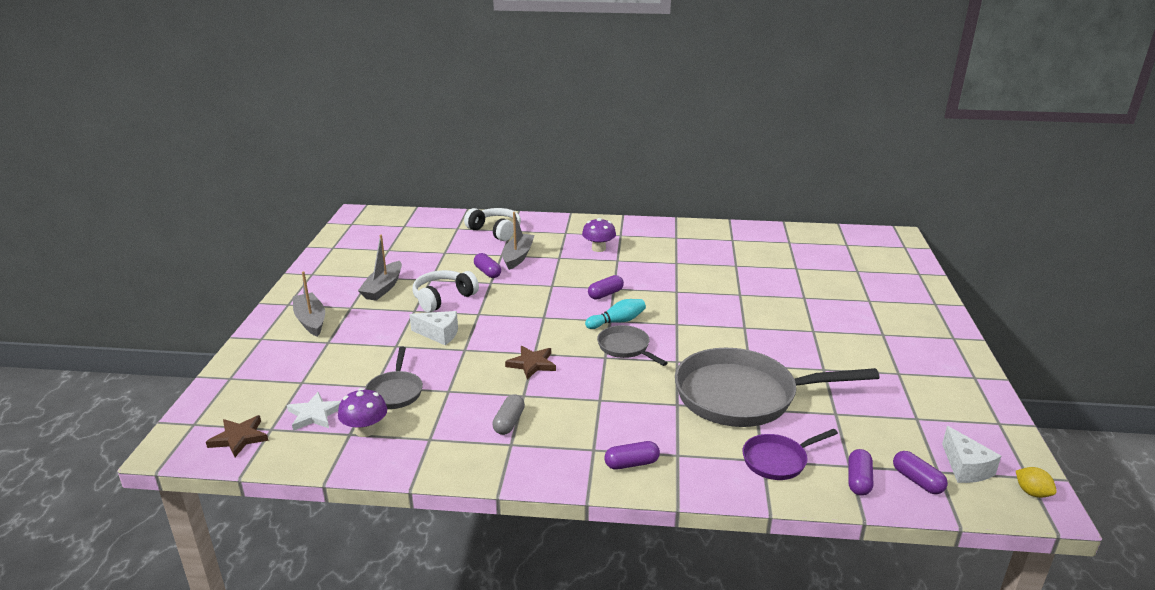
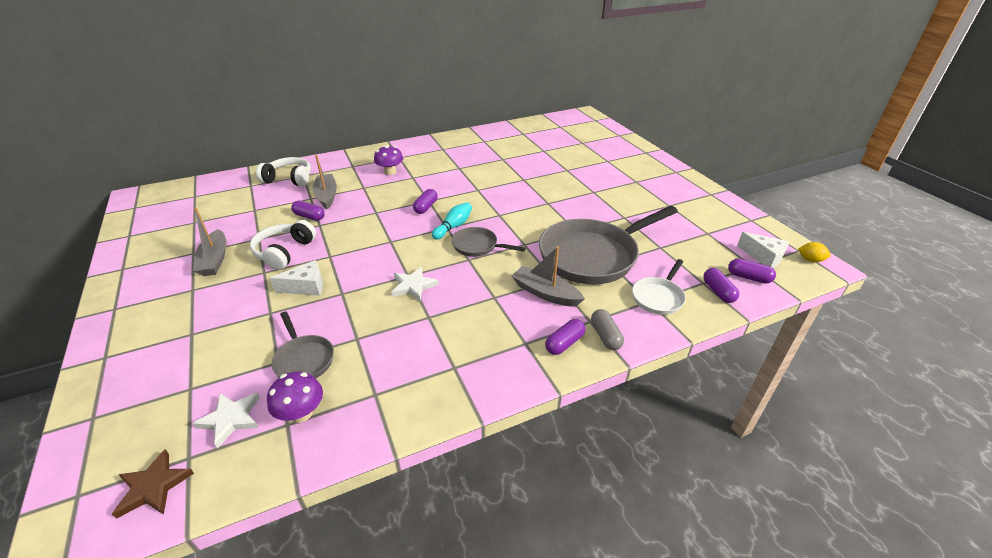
camera: 30 degrees left, 10 degrees up
grey boat [293,271,325,337] -> grey boat moved to [512,246,585,306]
grey capsule [492,394,525,435] -> grey capsule moved to [591,309,624,350]
brown star [505,346,556,379] -> white star [391,267,439,301]
purple pan [743,429,838,480] -> white pan [632,259,686,315]

